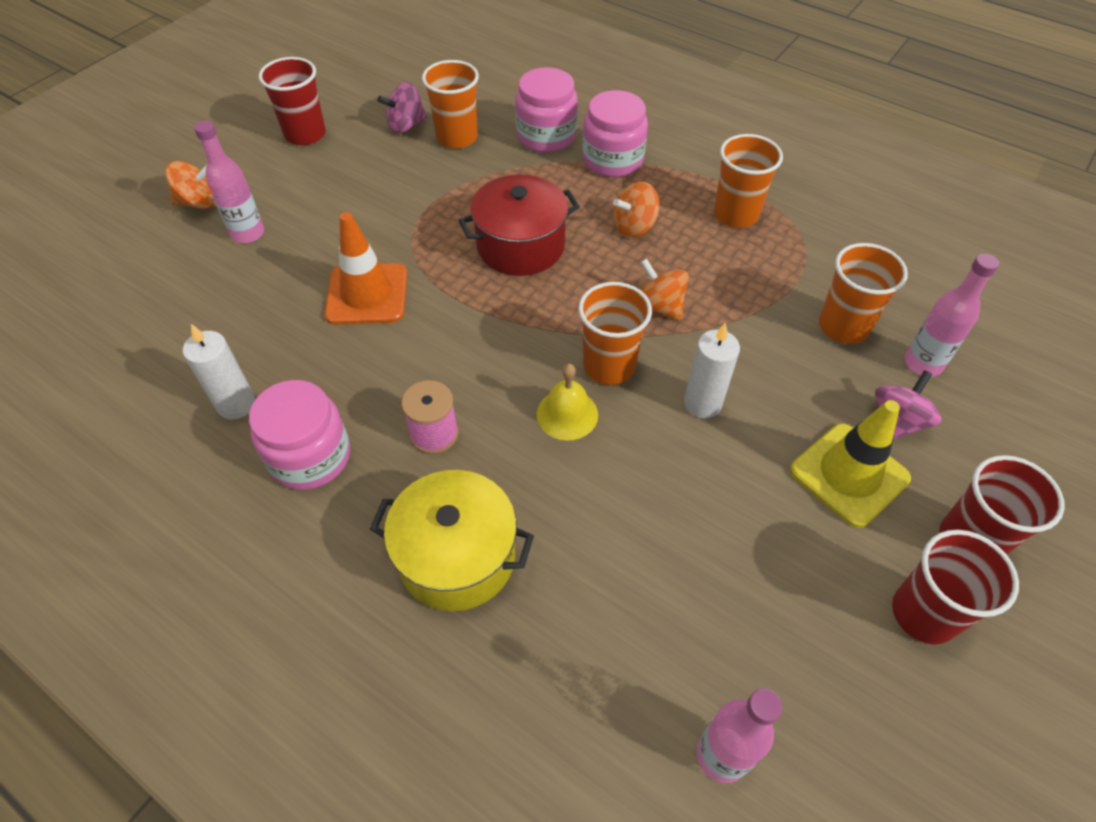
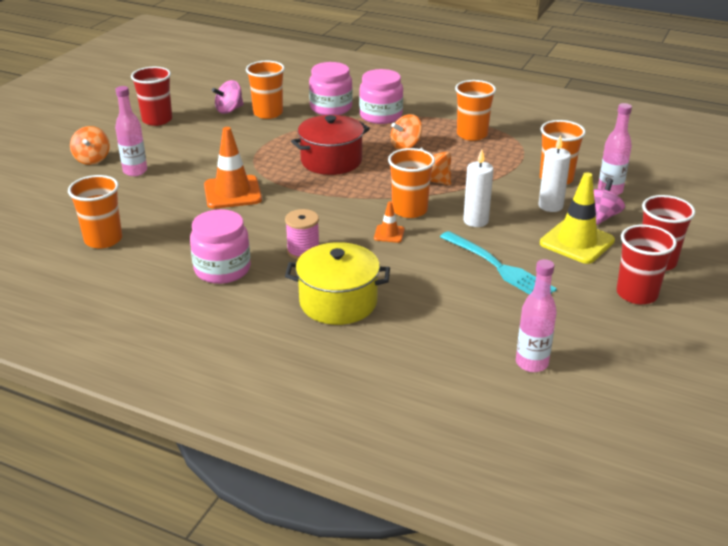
camera: 10 degrees left, 20 degrees down
orange spinning top [165,161,215,209] -> orange spinning top turned 105 degrees clockwise [70,126,110,165]
white candle [183,324,255,419] -> white candle moved to [538,135,571,212]
yellow bell [537,364,598,441] -> orange traffic cone [374,201,405,243]
none -> orange cup [68,175,122,248]
none -> turquoise fork [440,231,557,295]

